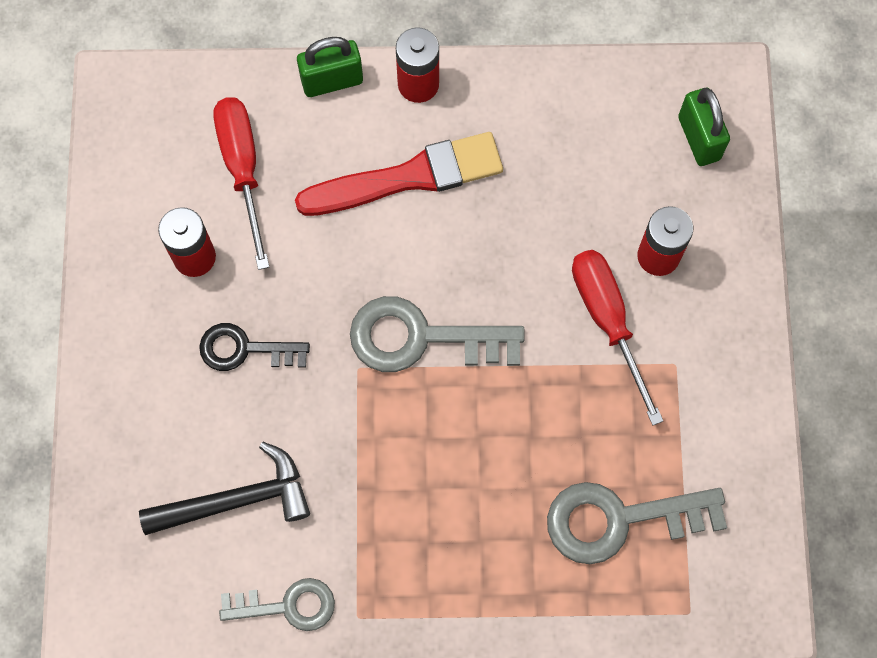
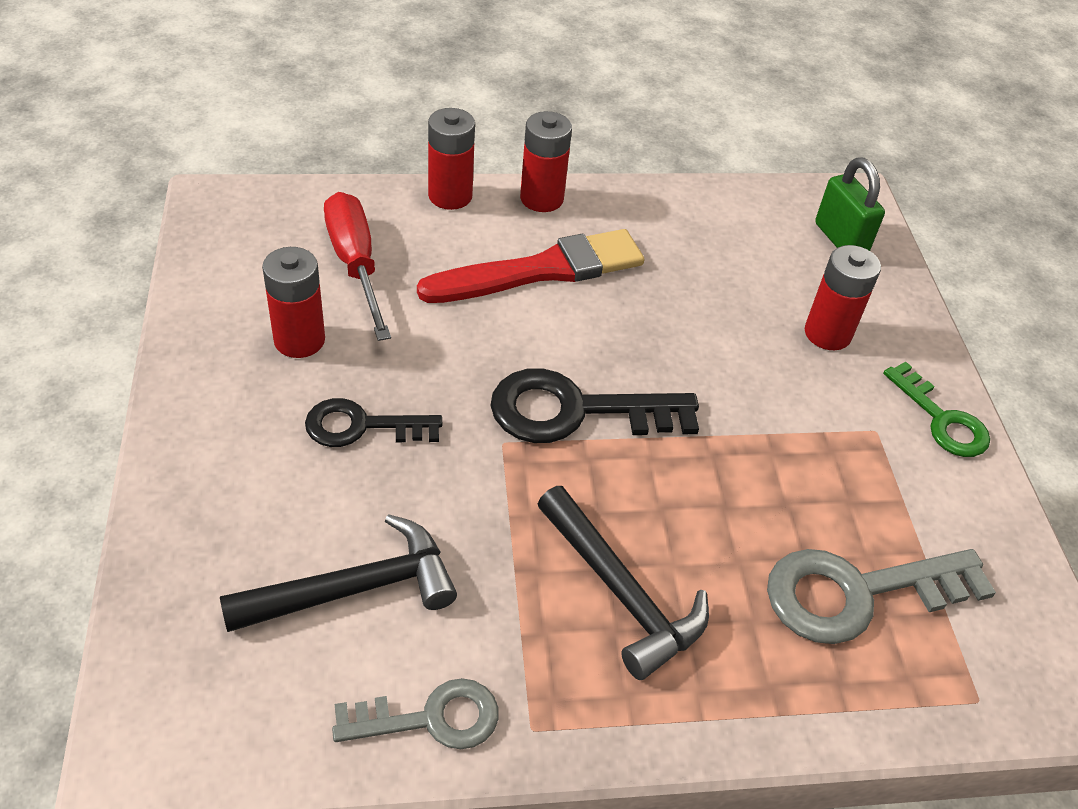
camera: 10 degrees left, 25 degrees down
green padlock [297,37,363,97] -> red battery [428,108,475,210]
grey key [350,296,525,372] -> black key [490,368,699,443]
red screwdriver [572,250,663,425] -> none
none -> black hammer [538,486,709,680]
none -> green key [883,362,990,457]

